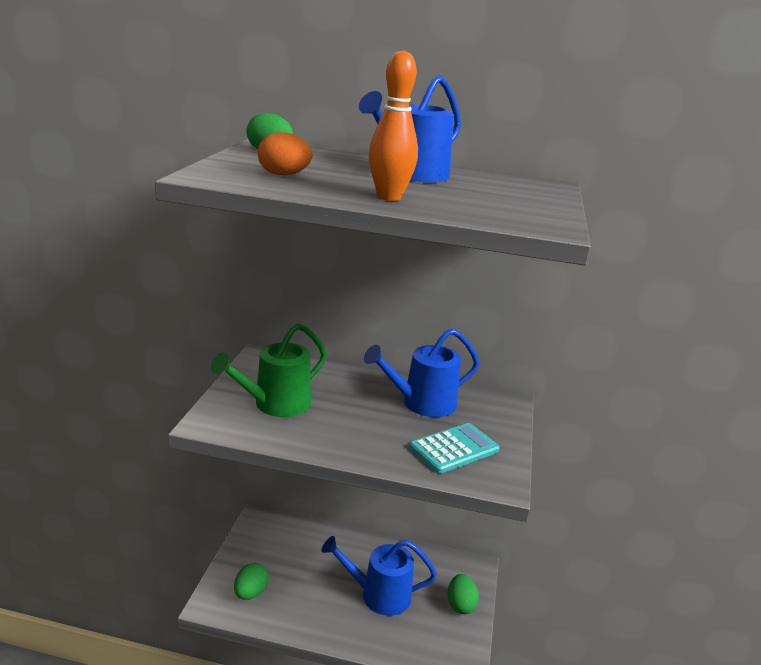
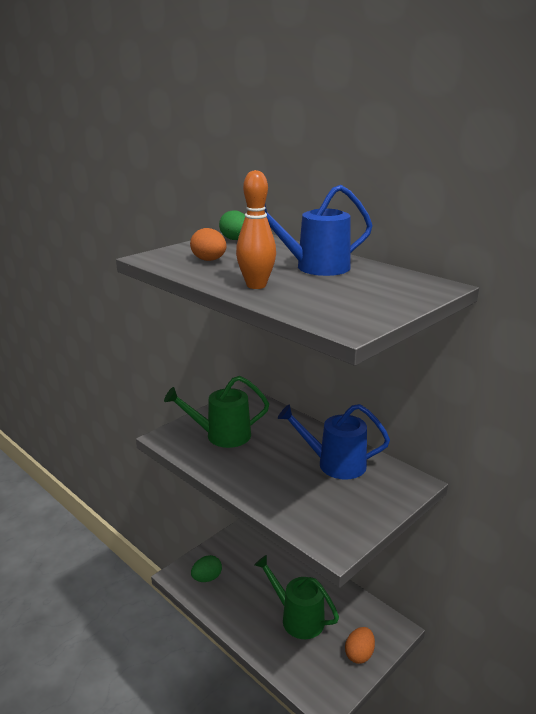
camera: 35 degrees right, 0 degrees up
blue watering can [321,536,437,616] -> green watering can [254,555,339,639]
turquoise calculator [409,423,500,474] -> none
green egg [447,574,479,614] -> orange egg [345,627,375,664]

